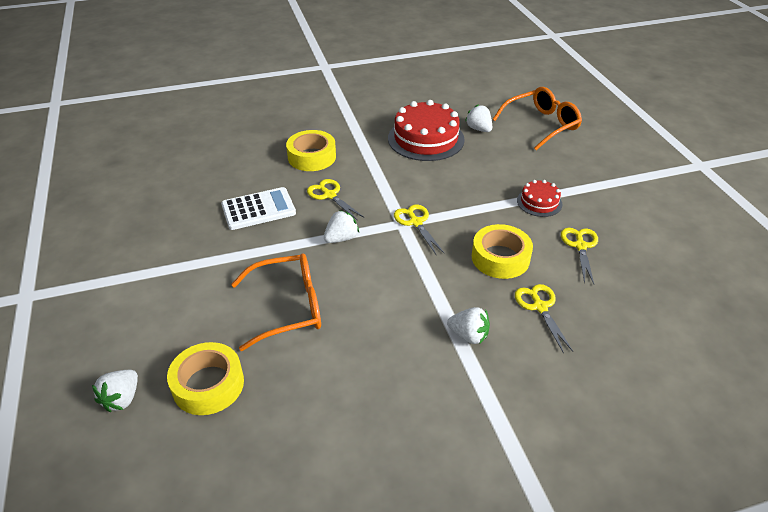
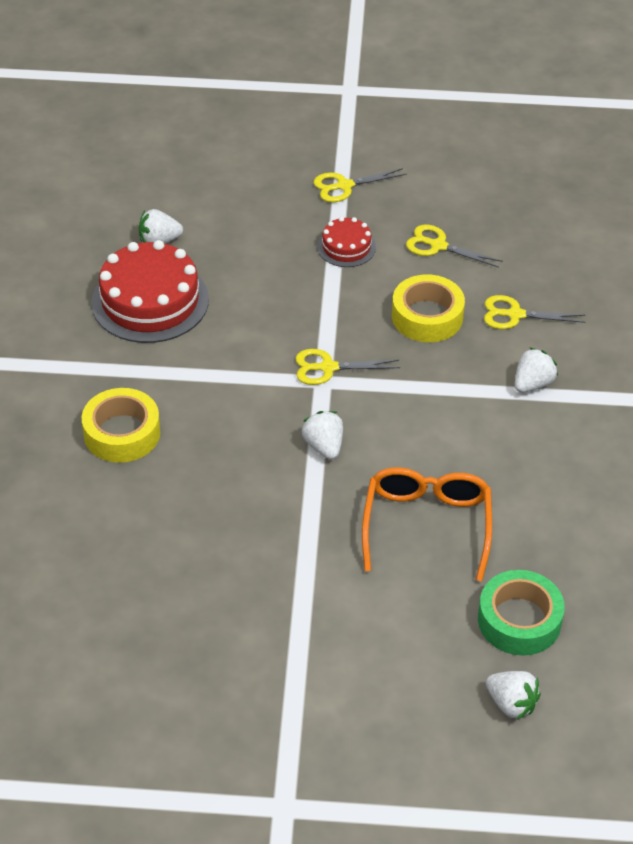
camera: 70 degrees left, 5 degrees up
yellow tape [167,342,244,415] -> green tape [478,570,565,656]
white calculator [221,187,296,230] -> none
yellow scissors [307,179,365,221] -> yellow scissors moved to [313,168,407,202]
orange glasses [492,87,582,150] -> none

